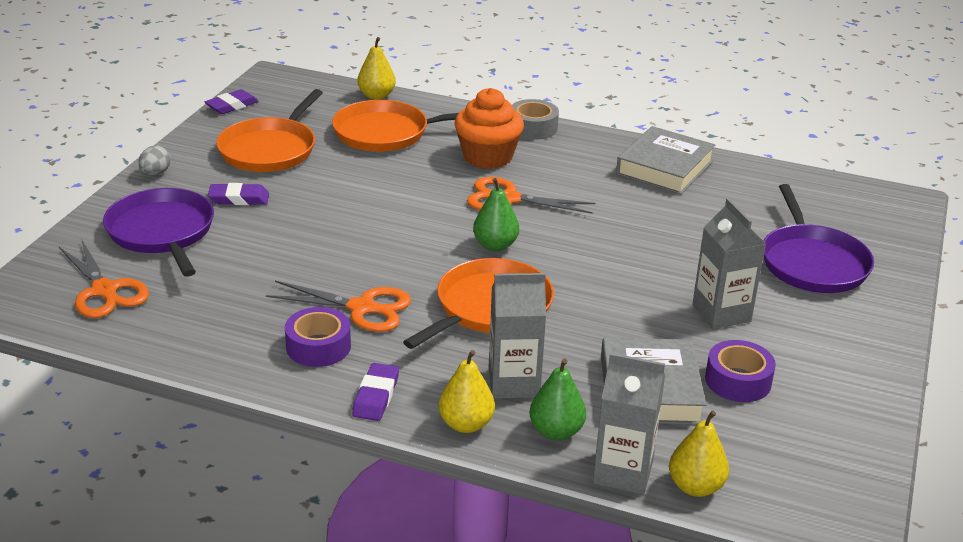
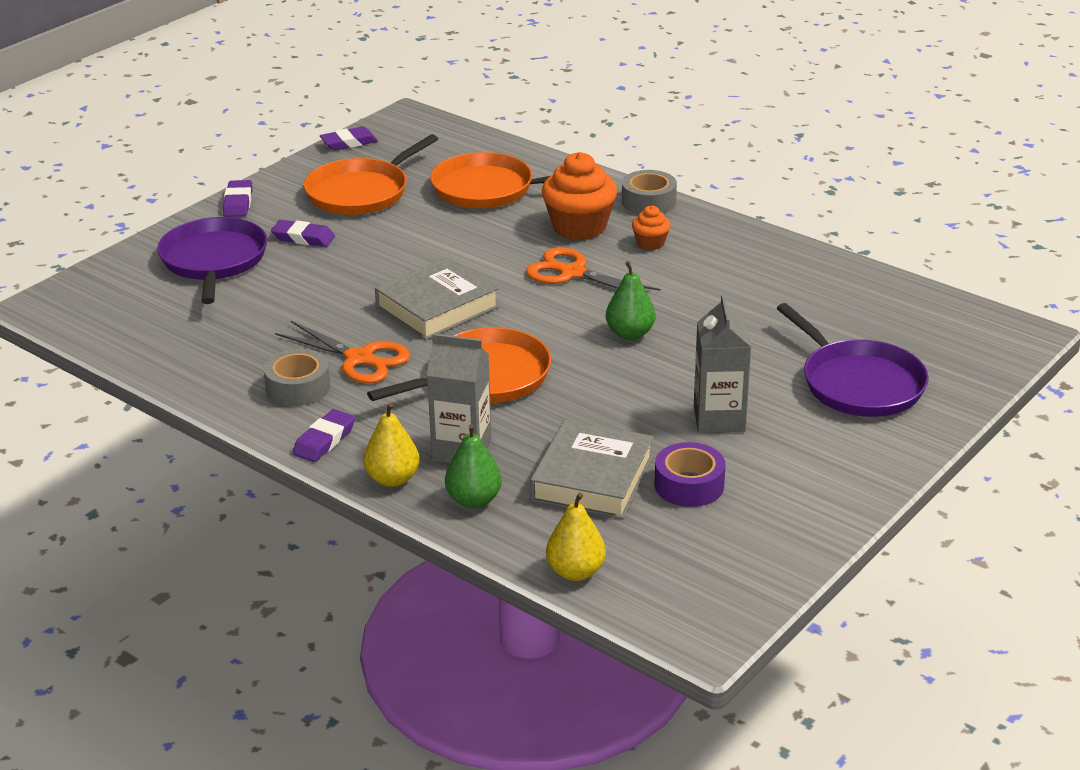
camera: 20 degrees right, 0 degrees up
orange scissors [59,239,149,318] -> none
grey egg [138,145,171,175] -> purple eraser [223,180,252,217]
purple tape [285,307,351,367] -> grey tape [263,349,330,406]
yellow pear [357,37,396,100] -> none
green pear [473,178,519,251] -> green pear moved to [606,261,656,340]
grey carton [593,353,665,495] -> none
grey book [616,126,716,194] -> grey book moved to [375,257,499,340]
purple pan [763,184,874,293] -> purple pan turned 45 degrees counterclockwise [777,303,929,417]
none -> orange cupcake [632,206,671,250]

